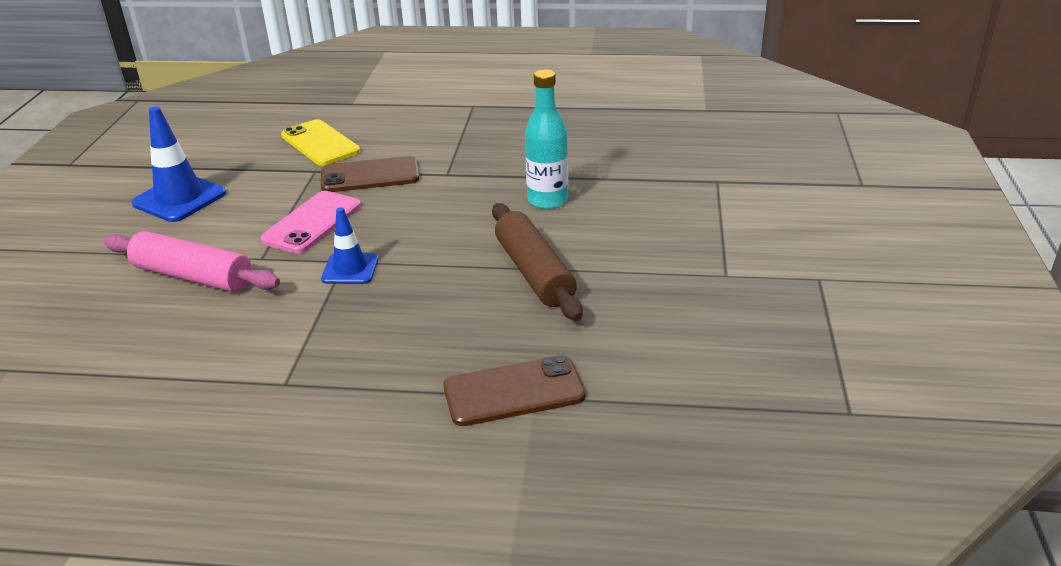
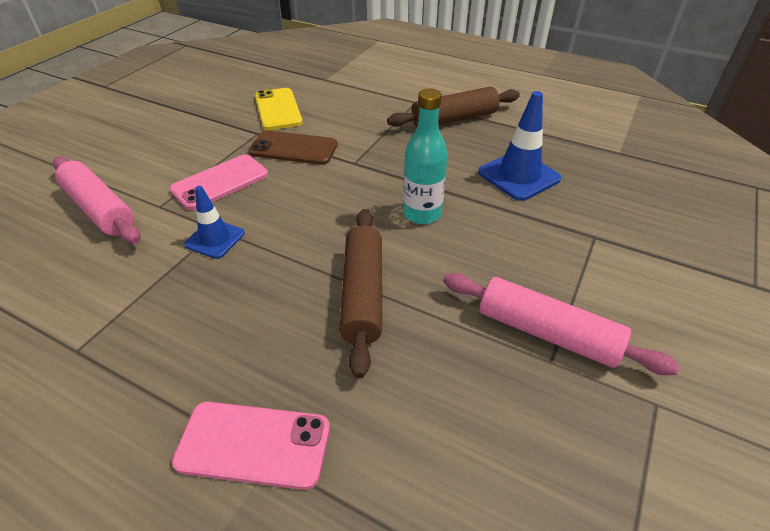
camera: 20 degrees right, 10 degrees up
blue traffic cone [131,106,226,222] -> blue traffic cone moved to [478,91,561,201]
brown phone [443,355,585,426] -> pink phone [172,401,330,490]
none -> brown rolling pin [387,87,520,127]
none -> pink rolling pin [443,273,680,375]

